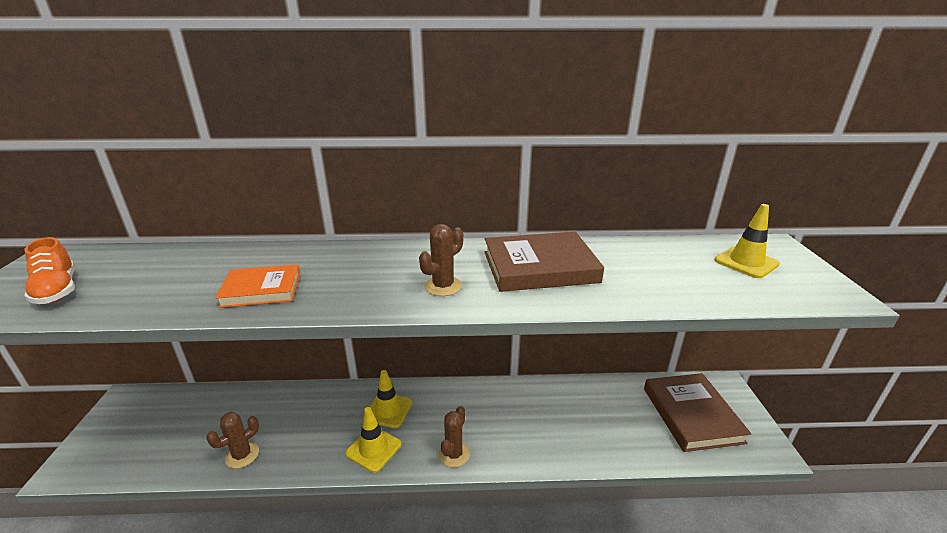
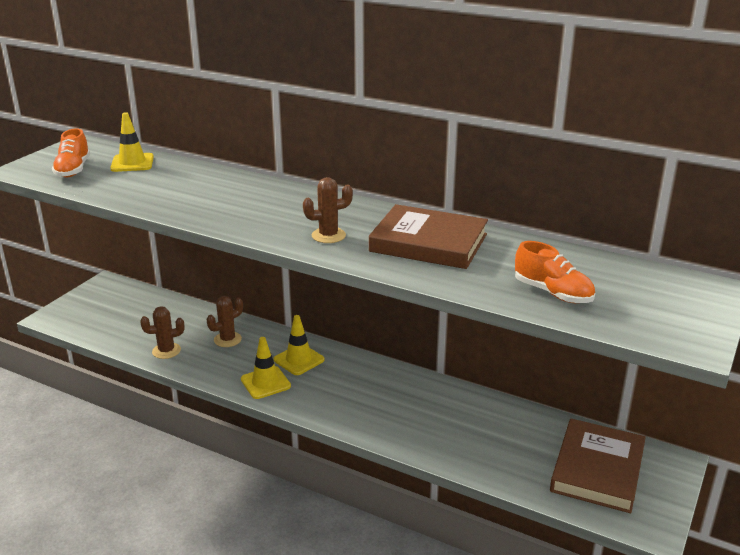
camera: 30 degrees right, 0 degrees up
orange book [215,264,300,308] -> none
brown cactus [439,406,470,468] -> brown cactus moved to [207,296,243,347]
yellow traffic cone [714,204,780,278] -> yellow traffic cone moved to [110,112,154,172]
none -> orange shoe [515,241,595,303]

